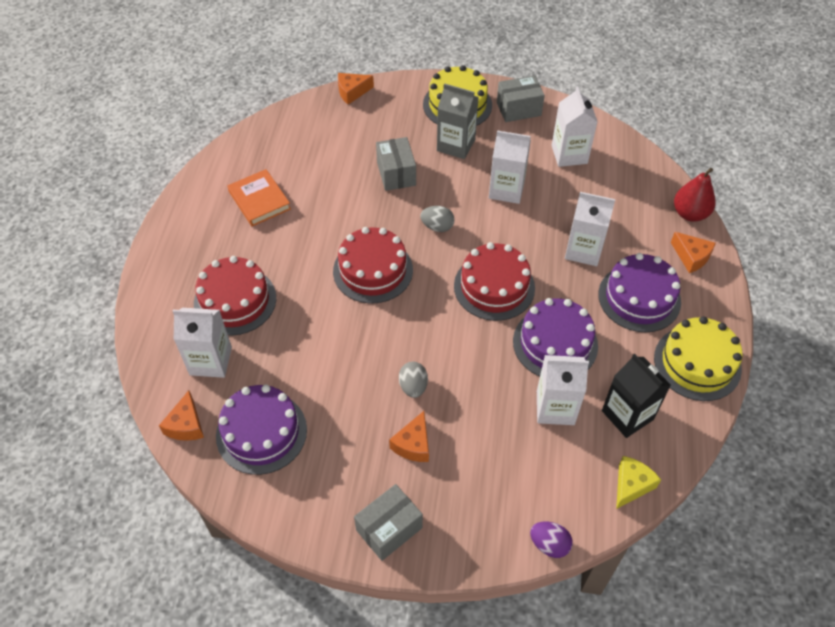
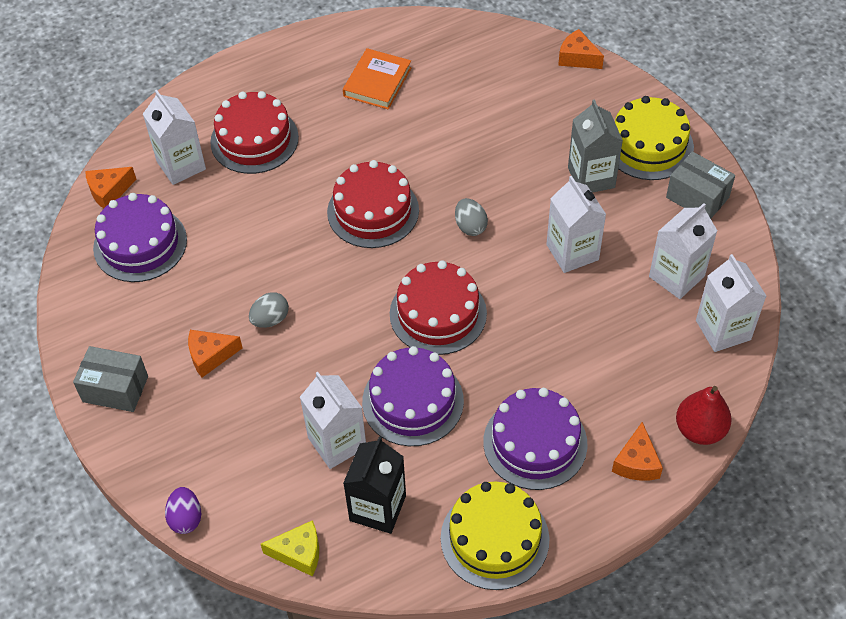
camera: 55 degrees right, 0 degrees up
grey box [376,137,416,191] -> none
white carton [565,192,615,266] -> white carton moved to [696,254,766,352]

